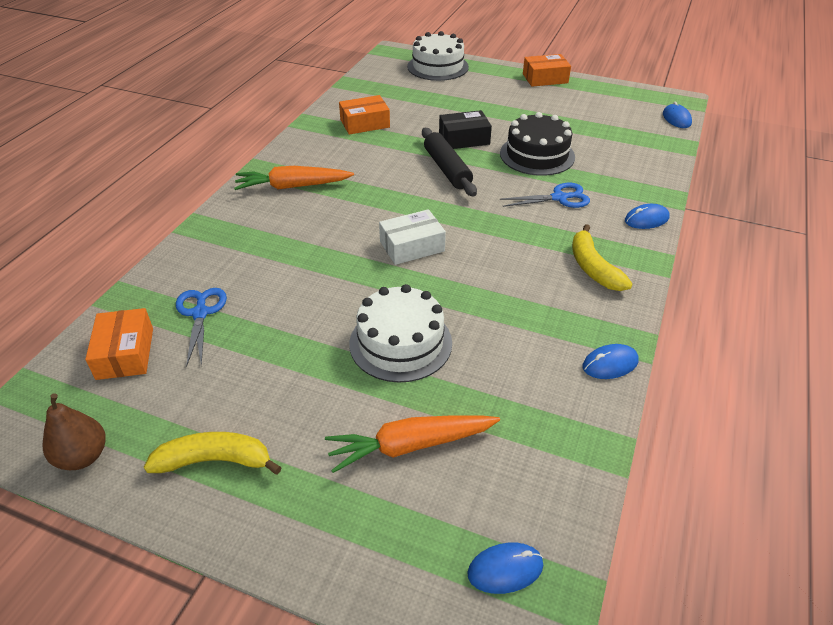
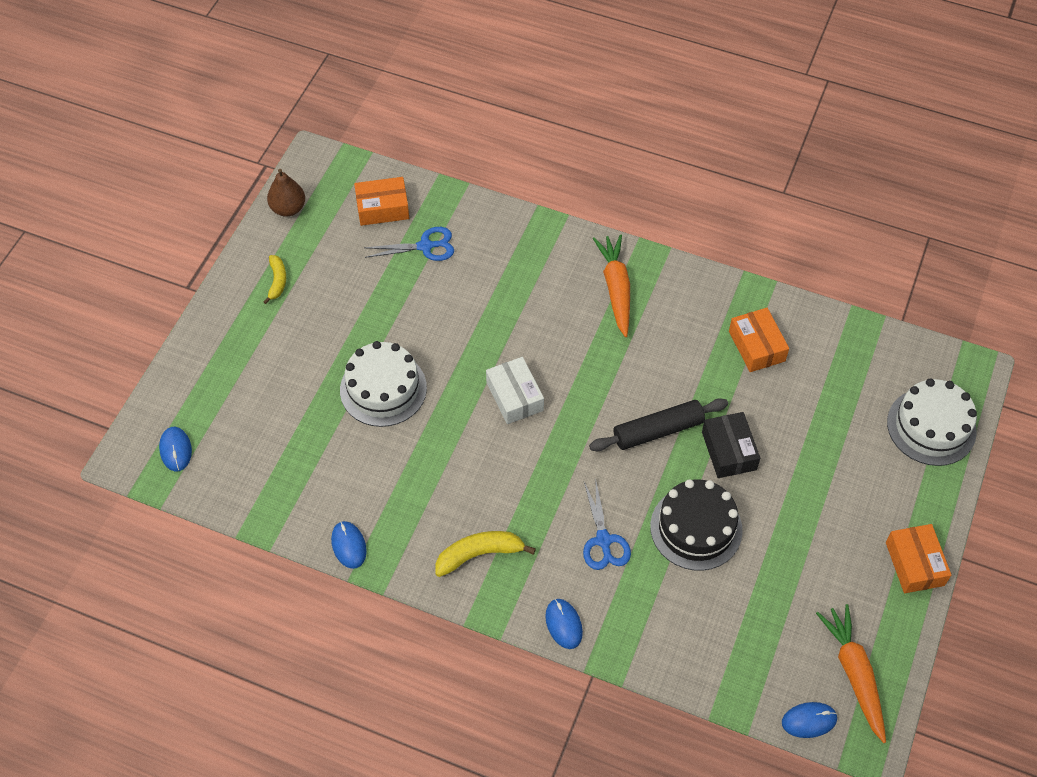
camera: 90 degrees right, 15 degrees up
yellow banana [144,432,282,475] -> yellow banana [263,255,286,304], size x0.64
orange carrot [325,415,500,473] -> orange carrot moved to [816,604,886,743]

